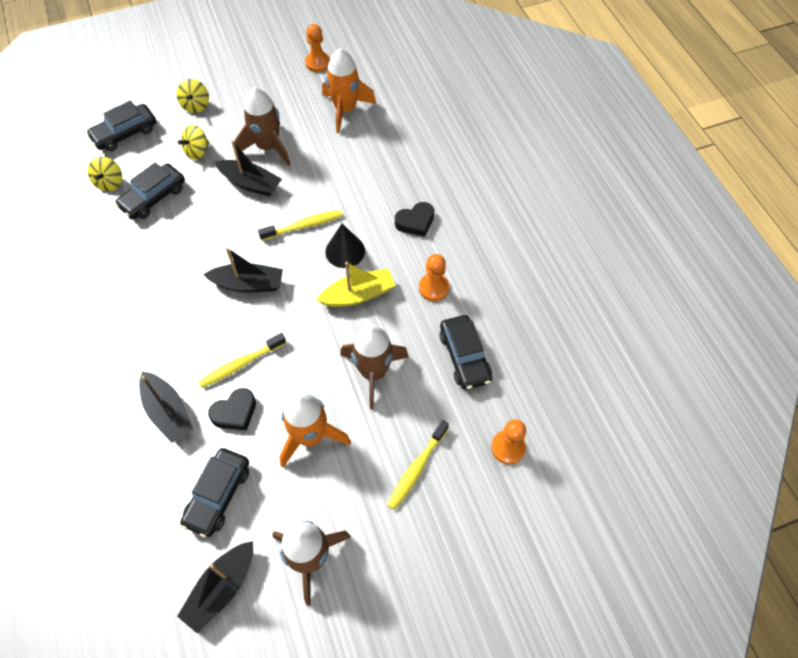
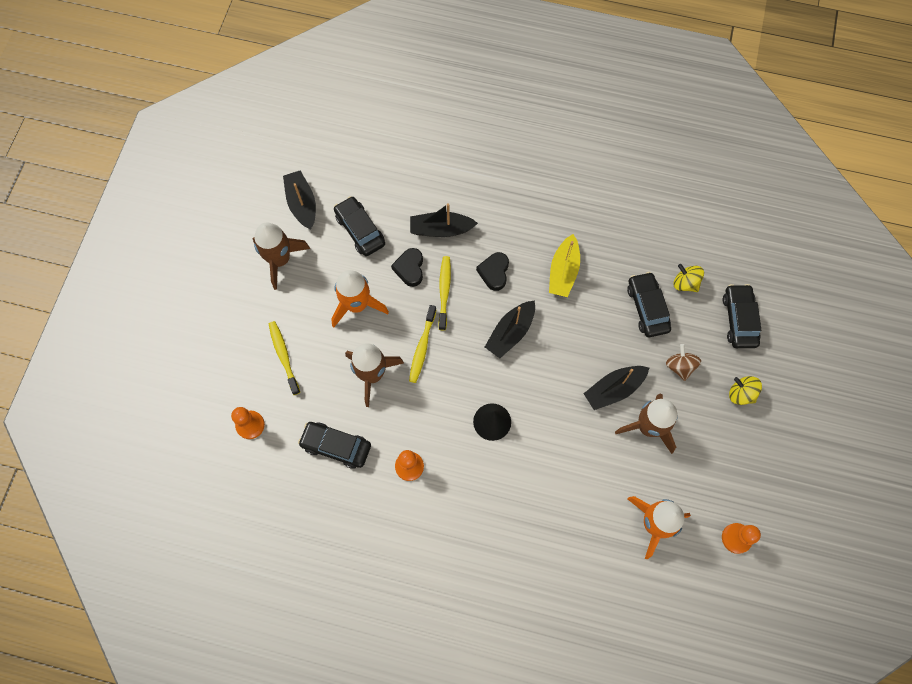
camera: 125 degrees right, 10 degrees up
yellow spinning top [178,125,209,160] -> brown spinning top [666,344,701,381]
yellow toothbrush [258,210,343,241] -> yellow toothbrush moved to [409,305,437,383]
yellow boat [317,262,396,307] -> yellow boat moved to [549,234,580,297]
black heart [395,202,434,237] -> black heart moved to [476,252,509,291]

